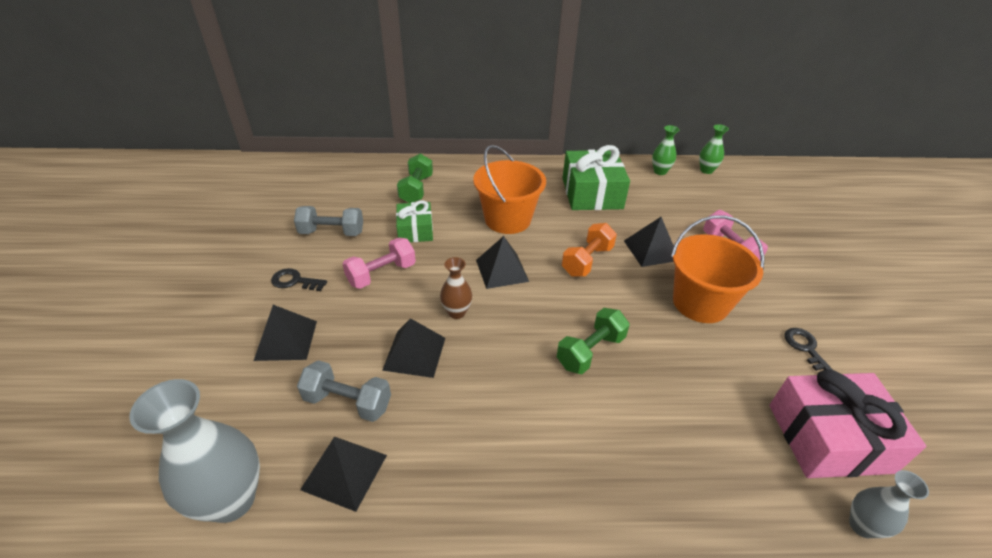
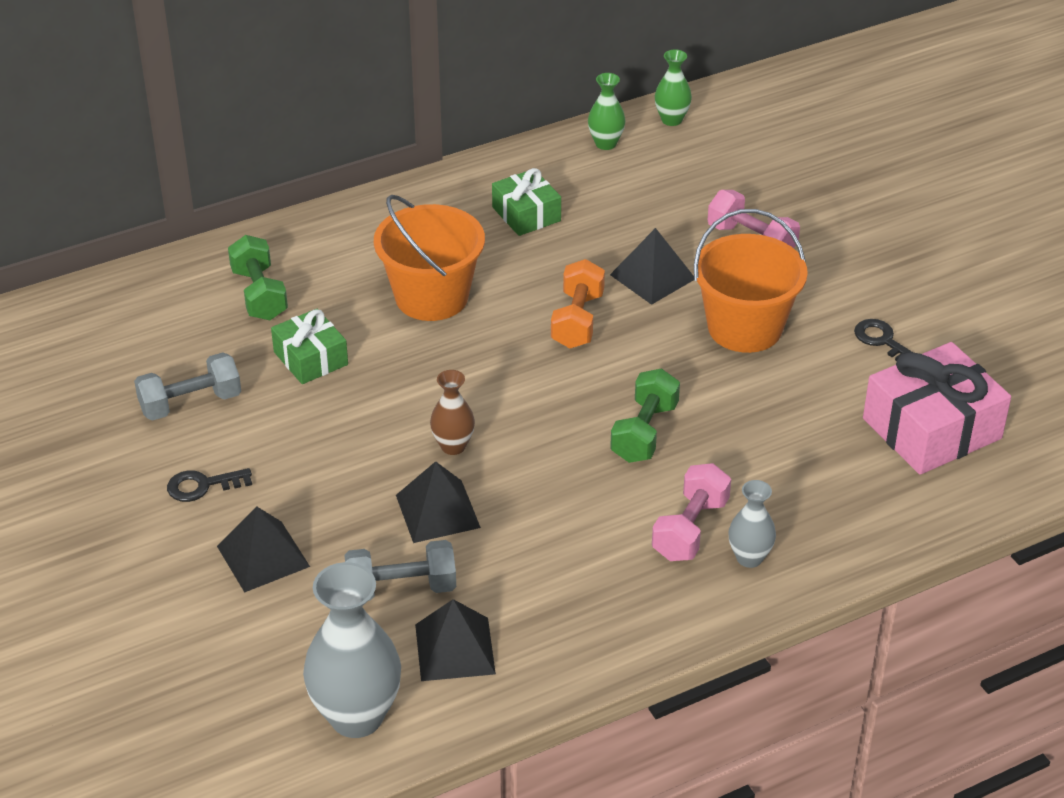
camera: 25 degrees left, 0 degrees up
pink dumbbell [342,238,416,289] -> pink dumbbell moved to [652,463,731,561]
black pyramid [476,236,529,289] -> none
green gift [563,145,630,210] -> green gift [492,168,561,236], size x0.59
grey vase [849,470,929,538] -> grey vase moved to [729,480,776,568]

